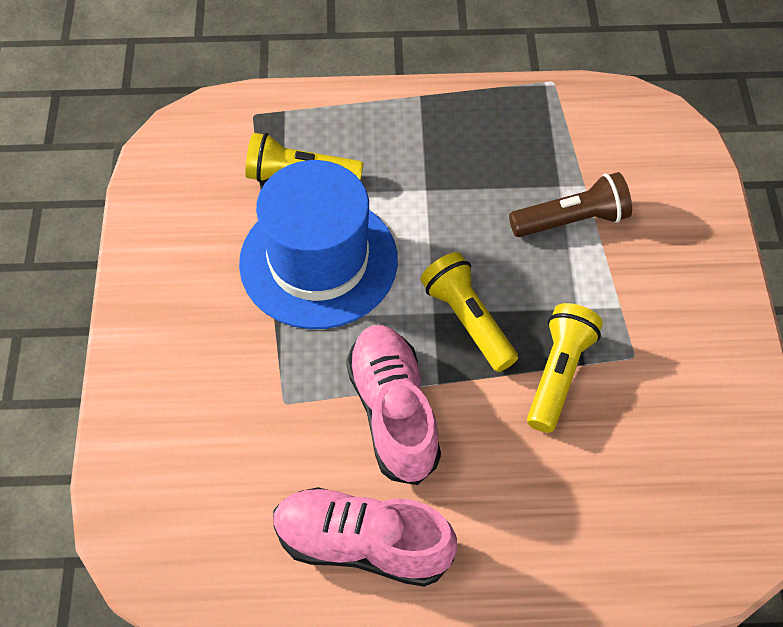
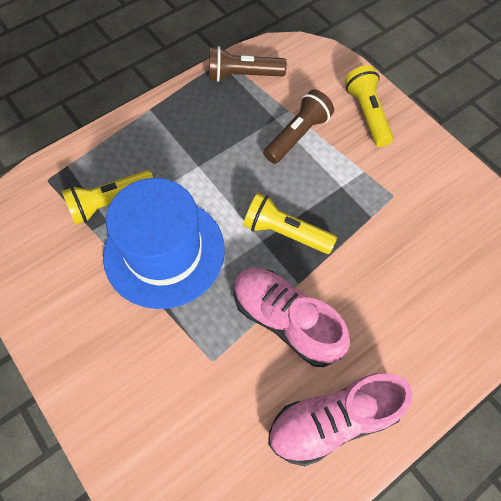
camera: 35 degrees left, 5 degrees up
yellow flashlight [527,303,603,433] -> yellow flashlight moved to [345,65,393,147]
none -> brown flashlight [209,46,287,82]

